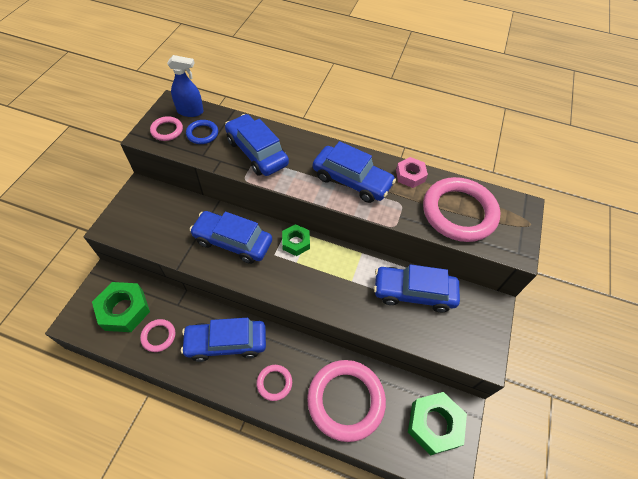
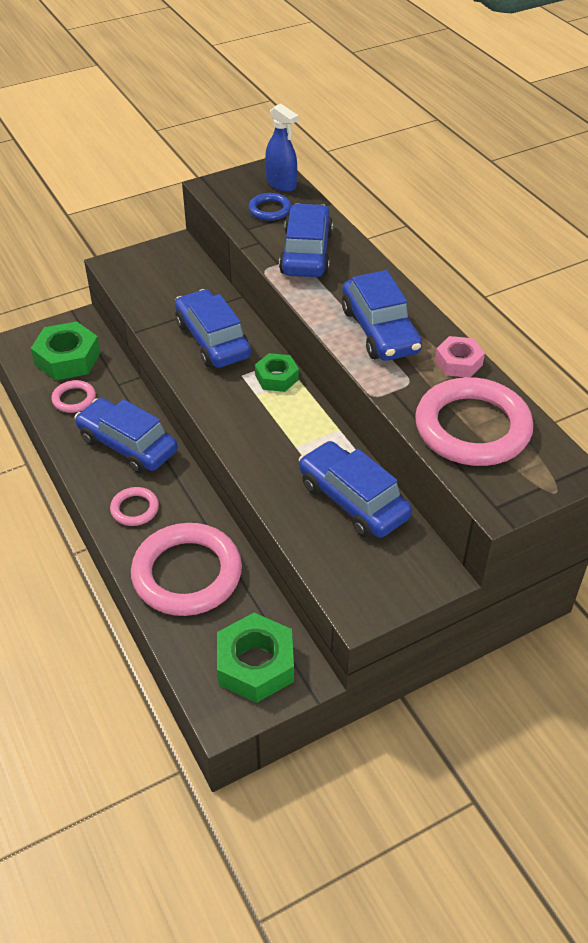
camera: 45 degrees right, 10 degrees down
pink ring [150,116,183,141] -> none

